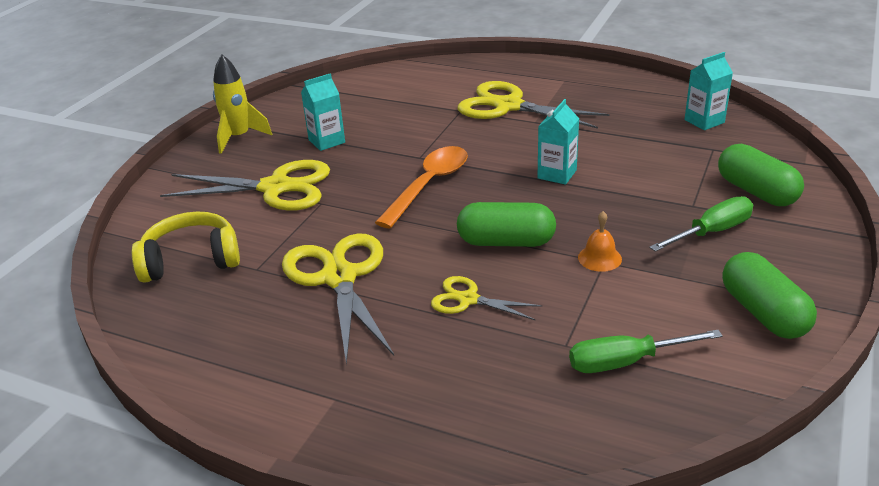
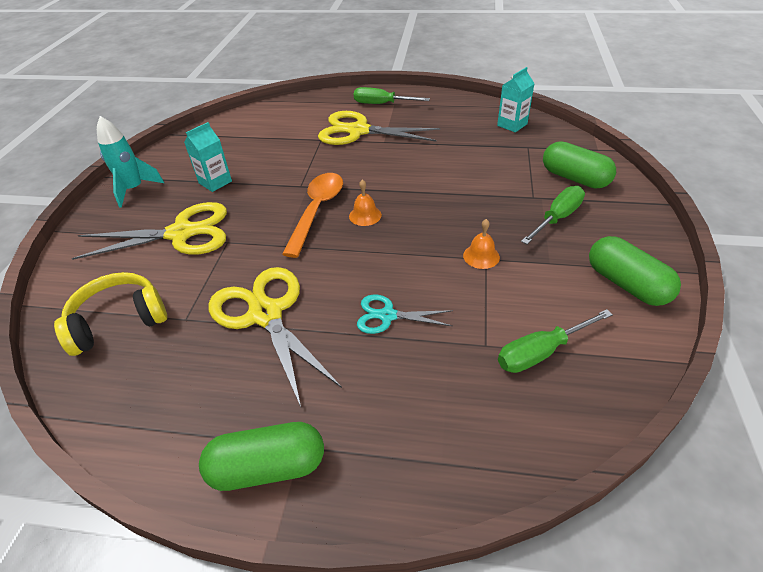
camera: 15 degrees left, 10 degrees up
yellow rocket [213,54,272,154] -> turquoise rocket [97,116,164,207]
yellow scissors [431,276,543,320] -> turquoise scissors [357,295,453,334]
green capsule [457,202,556,247] -> green capsule moved to [199,422,324,491]
turquoise carton [537,99,579,185] -> none
none -> orange bell [349,179,382,226]
none -> green screwdriver [354,87,430,104]

